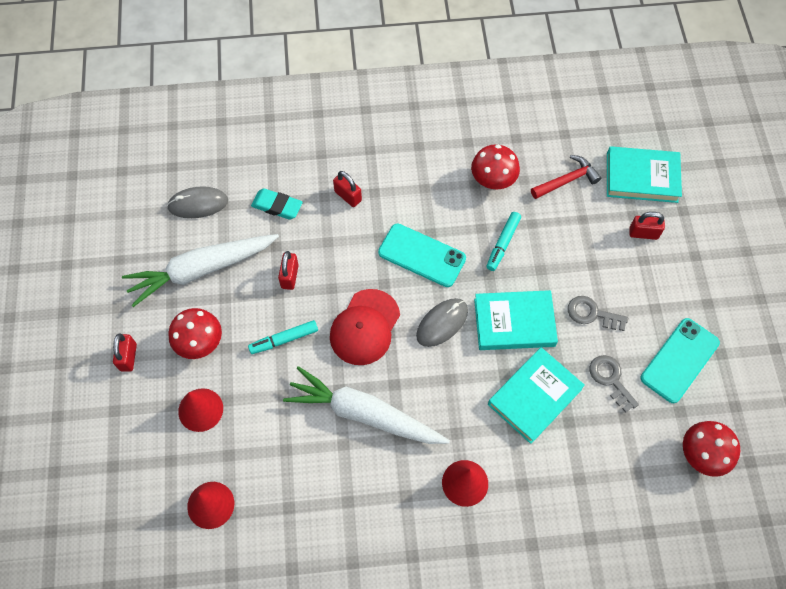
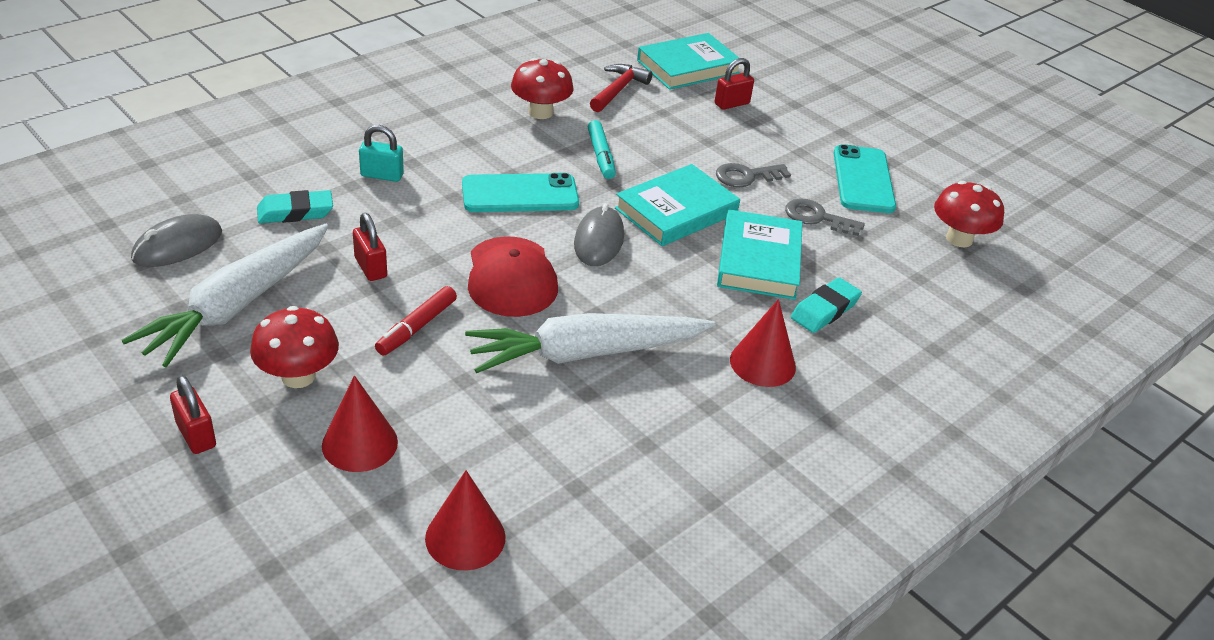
camera: 40 degrees left, 25 degrees down
turquoise marker [248,320,318,354] -> red marker [375,286,457,355]
red padlock [333,171,362,207] -> turquoise padlock [359,125,404,182]
none -> turquoise eraser [791,278,862,333]

